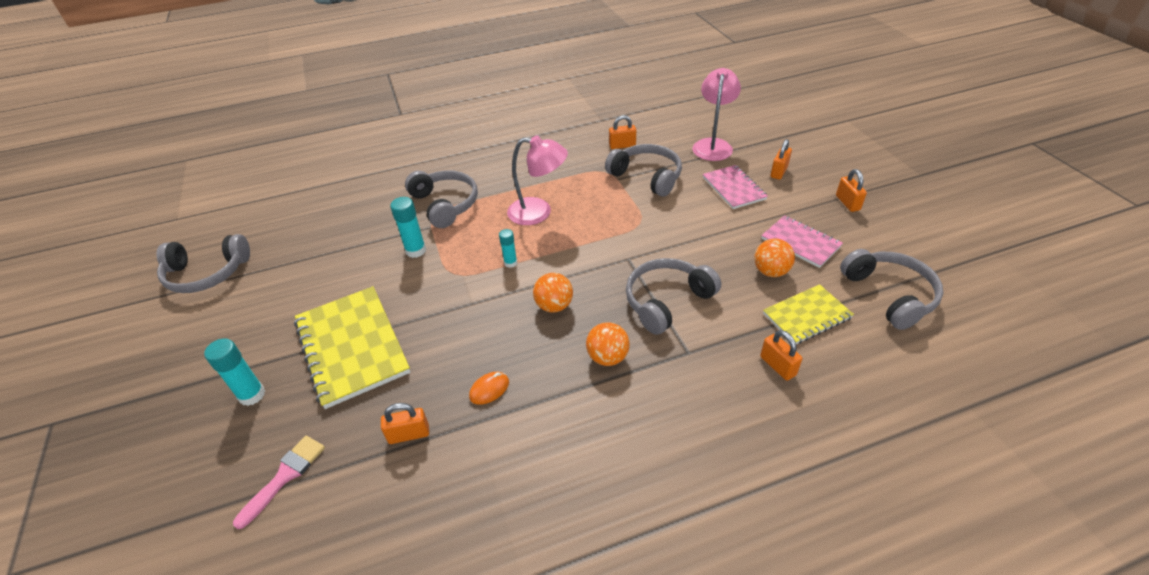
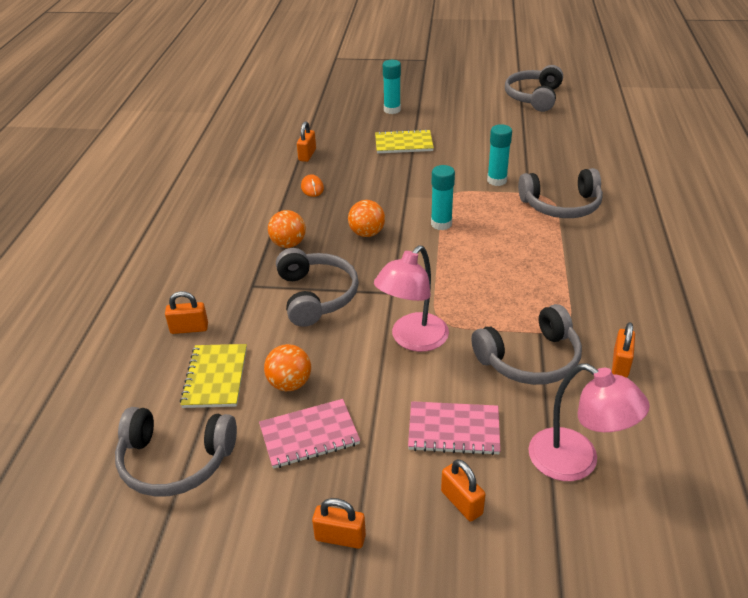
camera: 115 degrees right, 5 degrees down
pink brush [233,436,325,529] -> none
yellow notebook [294,286,410,409] -> yellow notebook [375,129,434,153], size x0.58
turquoise glue stick [499,229,517,268] -> turquoise glue stick [431,165,455,230], size x1.58
pink lamp [507,135,568,225] -> pink lamp moved to [374,245,449,352]

